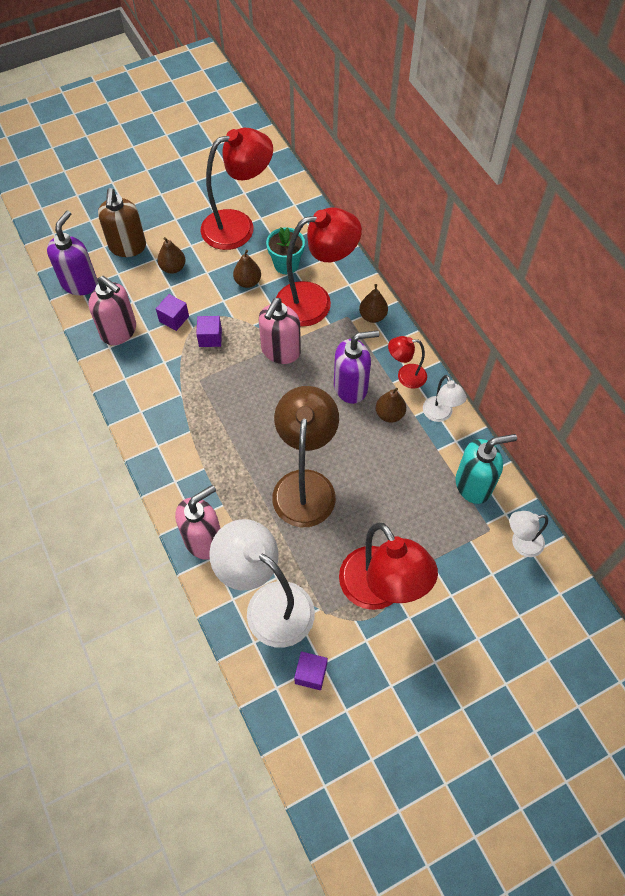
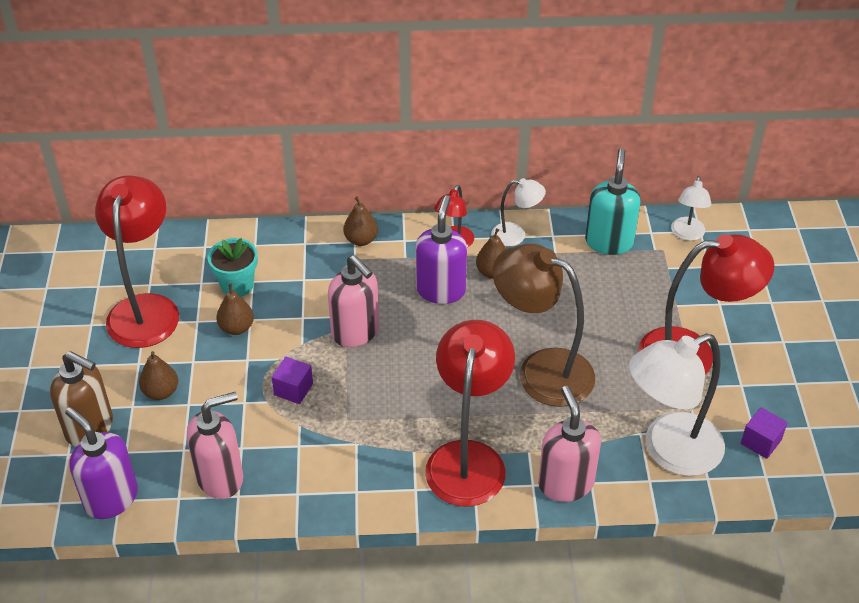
camera: 65 degrees left, 15 degrees down
purple cube [156,294,189,331] -> none
red lamp [276,207,362,327] -> red lamp moved to [425,320,515,507]

